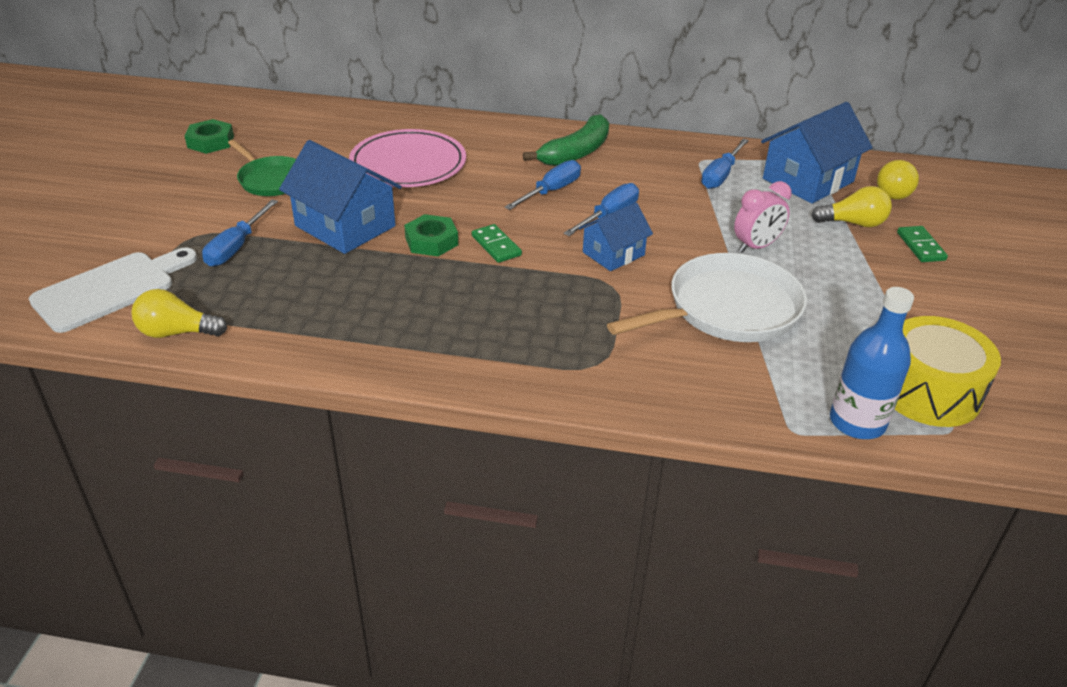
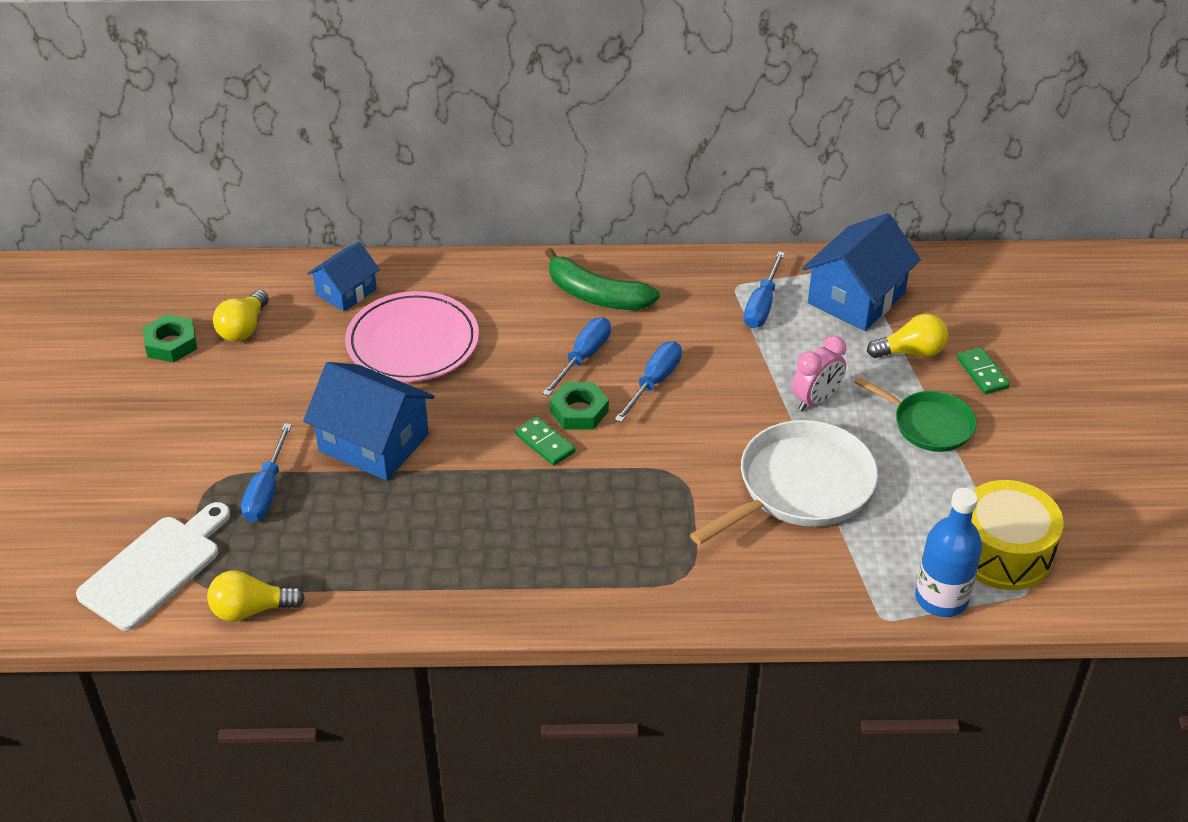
camera: 10 degrees left, 5 degrees up
green pan [228,140,296,196] -> green pan moved to [854,377,977,452]
green nut [404,214,458,257] -> green nut moved to [550,382,609,430]
green banana [523,114,609,166] -> green banana turned 90 degrees clockwise [545,248,660,310]
blue house [579,203,653,271] -> blue house moved to [307,242,380,312]
yellow light bulb [877,160,919,200] -> yellow light bulb moved to [213,290,269,342]

